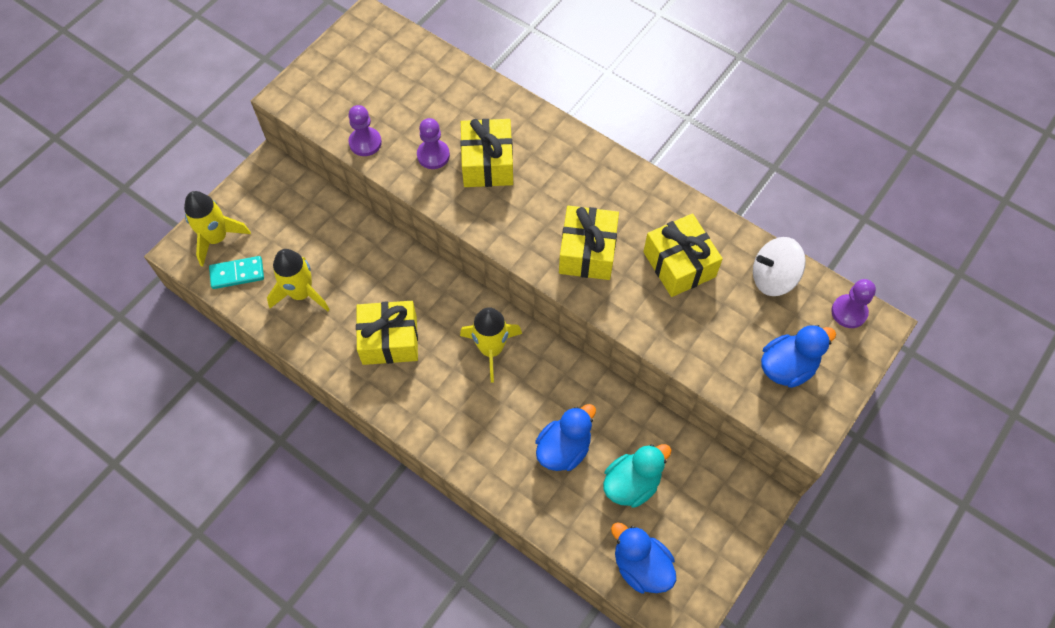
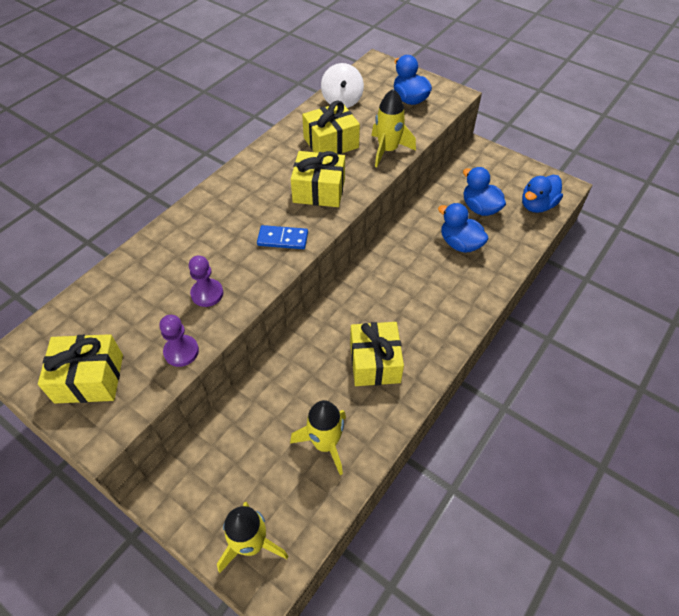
camera: 90 degrees left, 10 degrees down
turquoise domino [209,256,264,289] -> none
yellow gift [460,119,513,187] -> yellow gift moved to [38,334,123,403]
yellow rocket [460,307,522,383] -> yellow rocket moved to [371,89,416,167]
turquoise duck [603,444,672,508] -> blue duck [463,167,506,216]
purple pawn [831,279,876,328] -> none
none -> blue domino [257,225,308,249]

